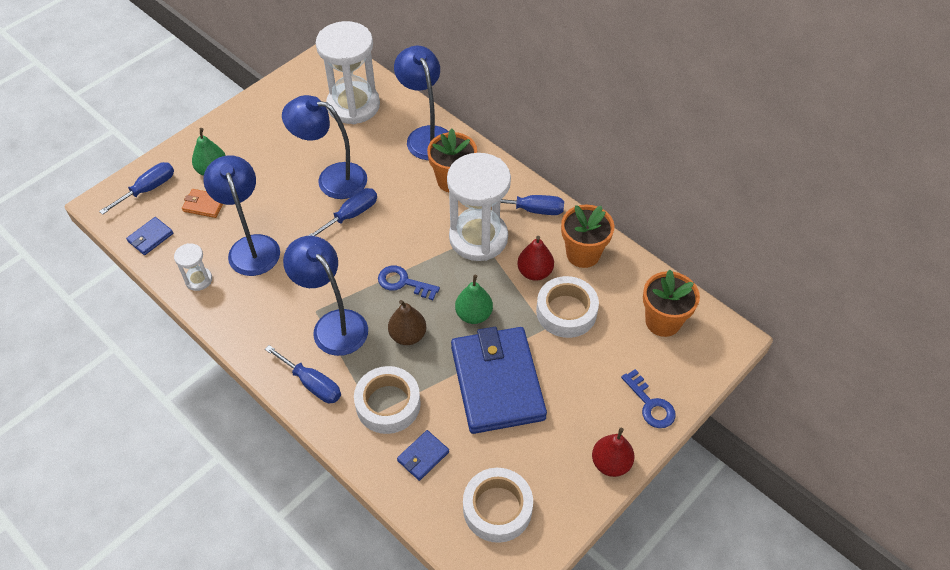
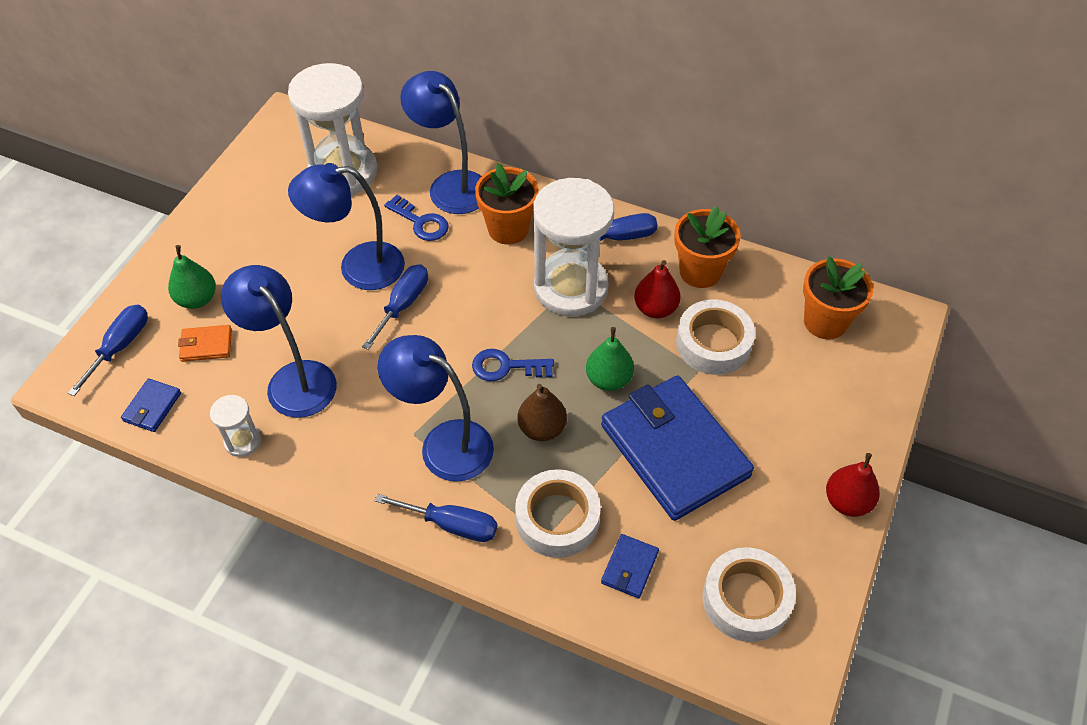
camera: 20 degrees left, 0 degrees up
blue key [621,369,676,428] -> blue key moved to [384,195,449,241]

